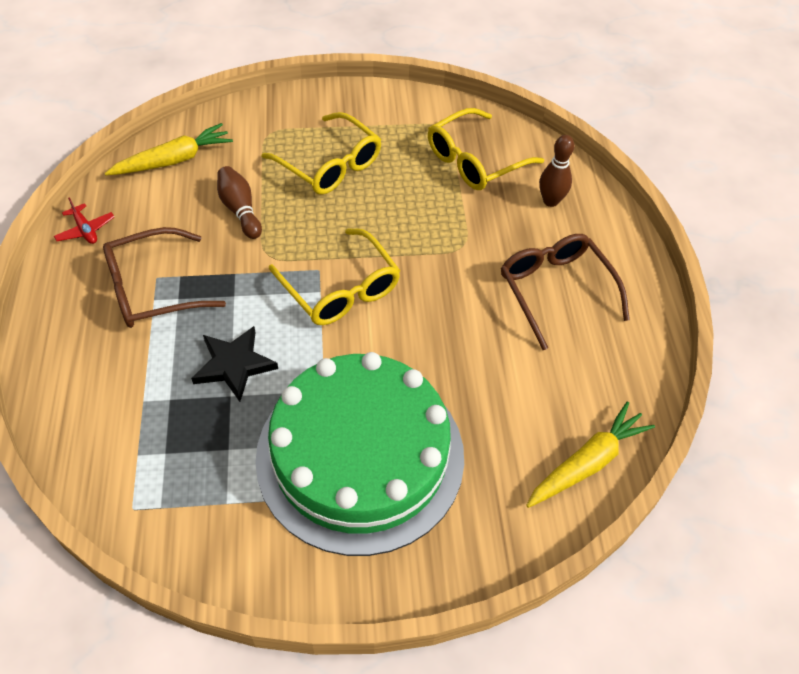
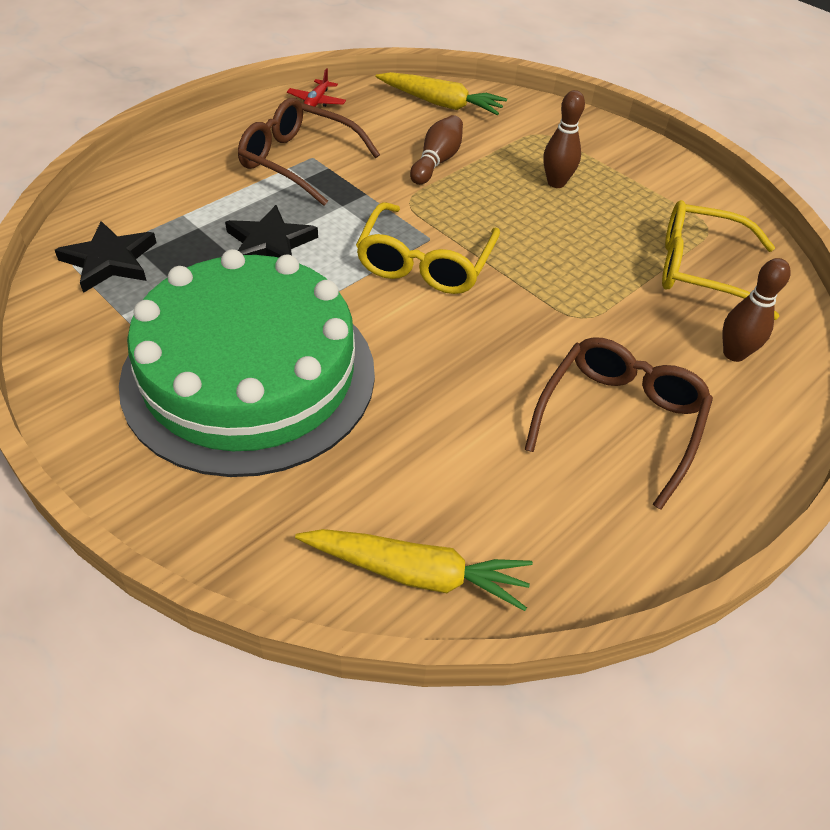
camera: 50 degrees right, 5 degrees down
yellow glasses [262,112,381,195] -> brown bowling pin [543,90,585,188]
none -> black star [55,221,157,293]

